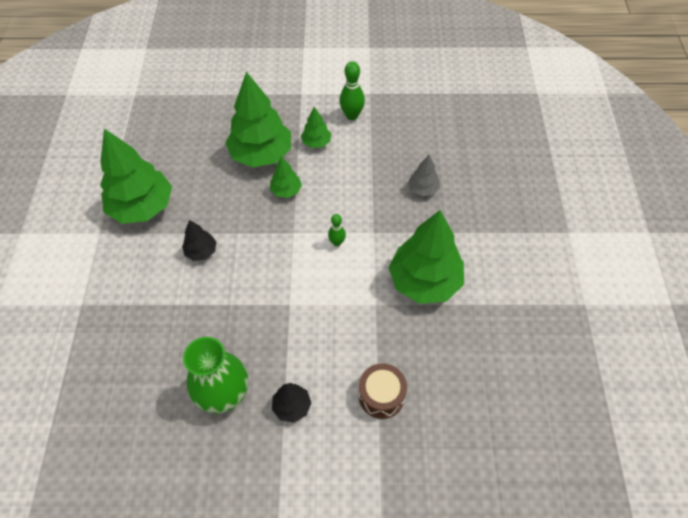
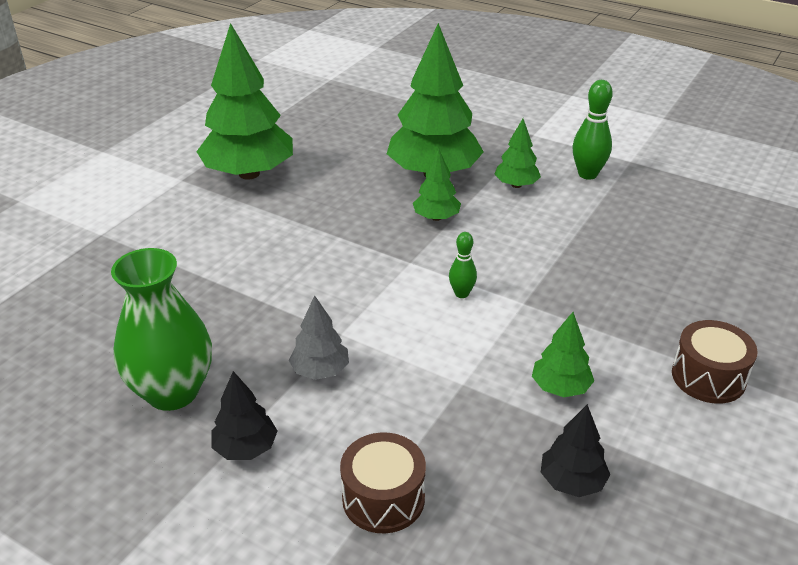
camera: 30 degrees right, 20 degrees down
black tree [182,220,216,261] -> black tree moved to [541,404,610,497]
green tree [388,210,464,304] -> green tree [532,312,594,397], size x0.47
grey tree [408,155,440,196] -> grey tree moved to [289,295,349,380]
none -> brown drum [672,320,758,404]

